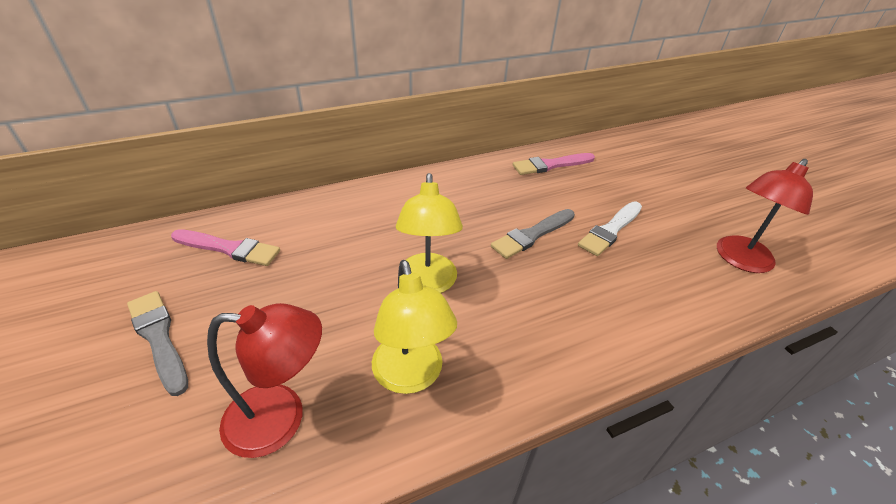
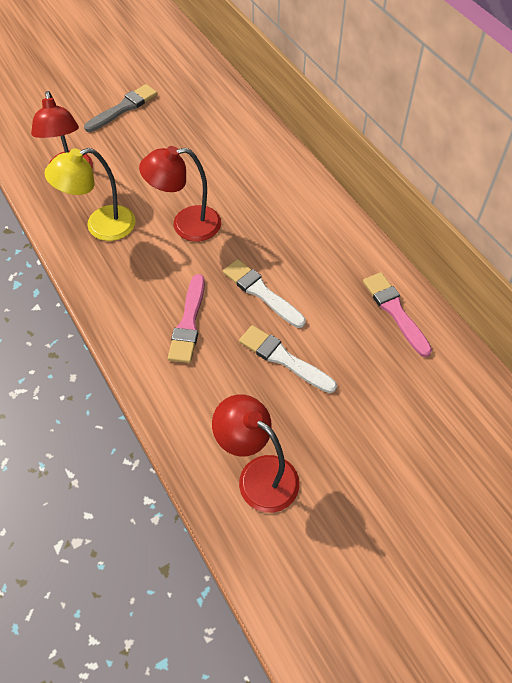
camera: 85 degrees right, 15 degrees up
pink brush [171,229,280,266] -> pink brush moved to [168,274,205,363]
yellow lamp [396,173,463,293] -> red lamp [139,146,221,242]
grey brush [491,209,575,259] -> white brush [223,259,306,328]

